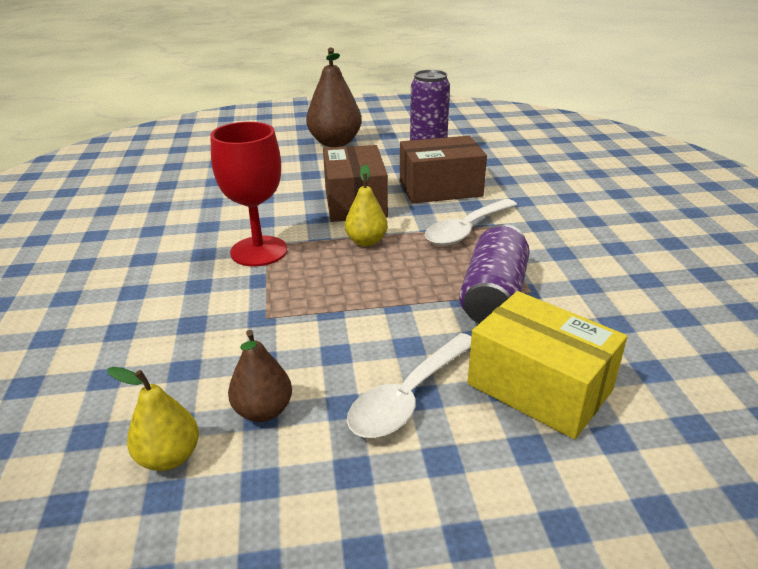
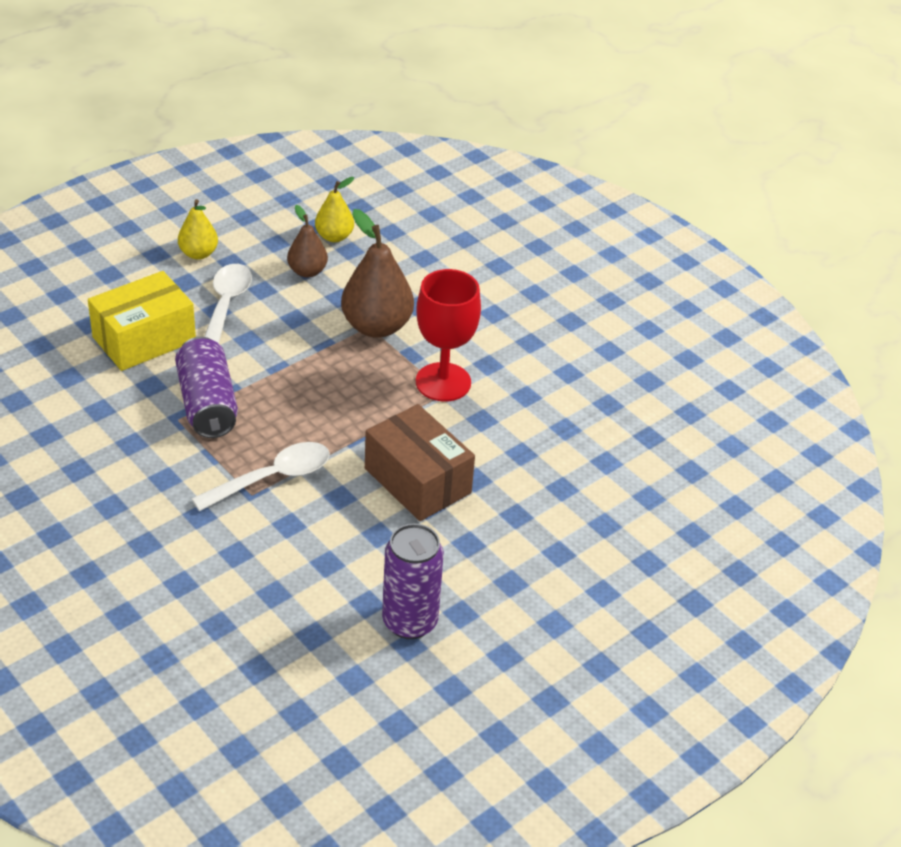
camera: 145 degrees right, 10 degrees up
brown pear [306,48,362,147] -> brown pear moved to [341,209,414,338]
yellow pear [345,165,388,246] -> yellow pear moved to [178,199,218,260]
brown box [400,136,487,204] -> none
white spoon [425,199,517,246] -> white spoon turned 45 degrees clockwise [191,442,330,511]
yellow box [467,291,627,439] -> yellow box turned 45 degrees counterclockwise [88,271,196,371]

